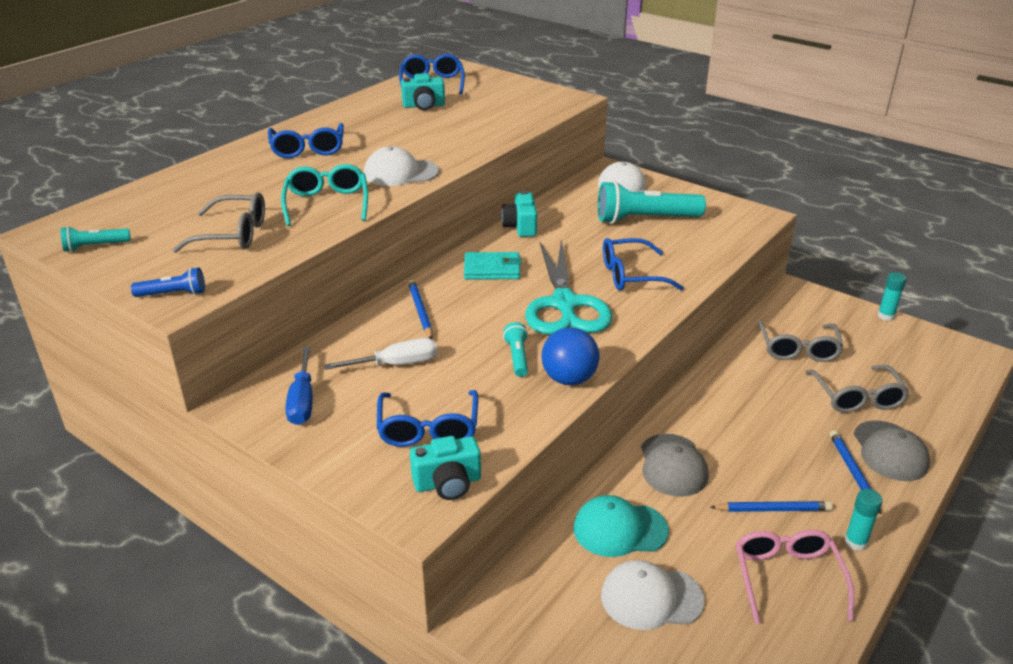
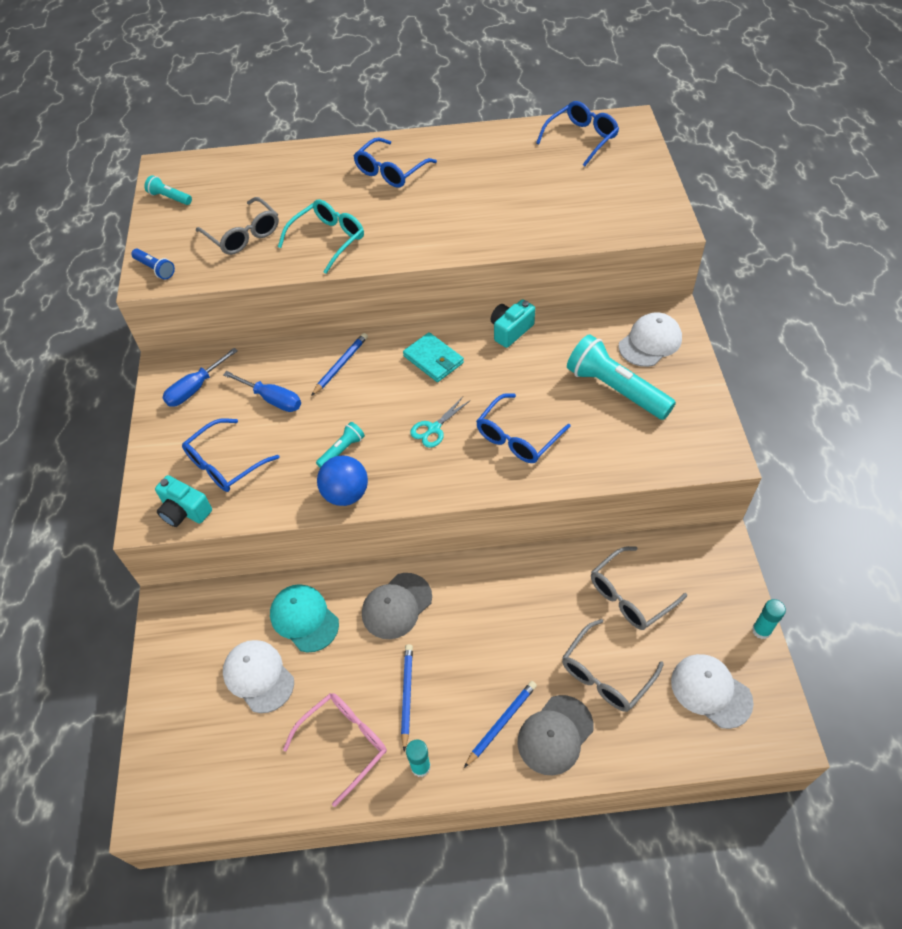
camera: 50 degrees right, 20 degrees up
white screwdriver [324,338,437,370] -> blue screwdriver [223,371,301,412]
white cap [364,146,439,186] -> white cap moved to [671,654,754,729]
turquoise camera [401,73,445,110] -> none
turquoise scissors [525,240,612,335] -> turquoise scissors [410,397,469,448], size x0.44
blue glasses [603,238,684,291] -> blue glasses turned 90 degrees counterclockwise [476,393,571,463]
blue pencil [710,501,833,512] -> blue pencil turned 135 degrees counterclockwise [401,644,413,752]

